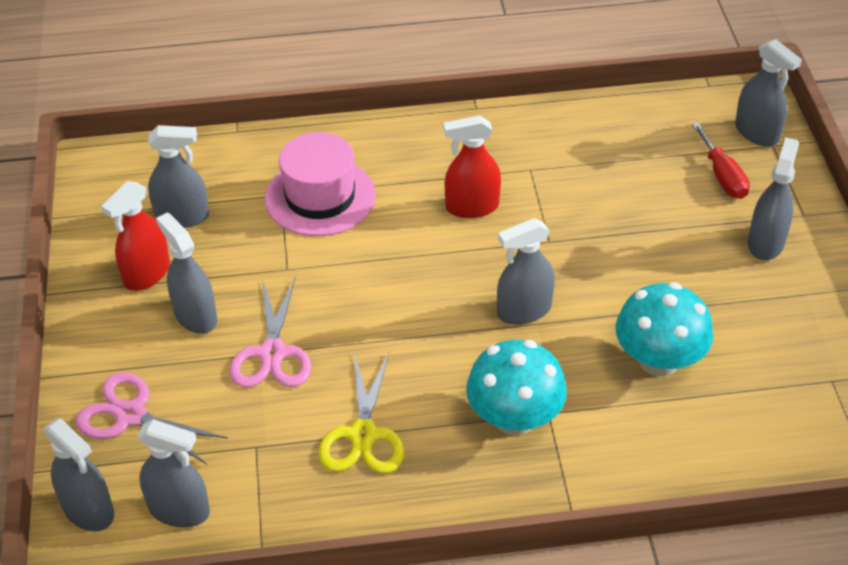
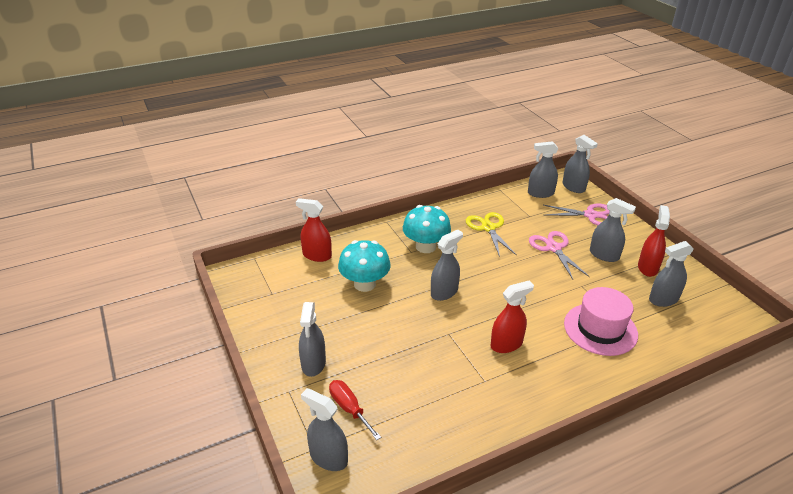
camera: 160 degrees right, 10 degrees down
grey spray bottle [44,418,114,531] -> grey spray bottle turned 150 degrees counterclockwise [563,135,598,193]
none -> red spray bottle [296,198,332,262]

